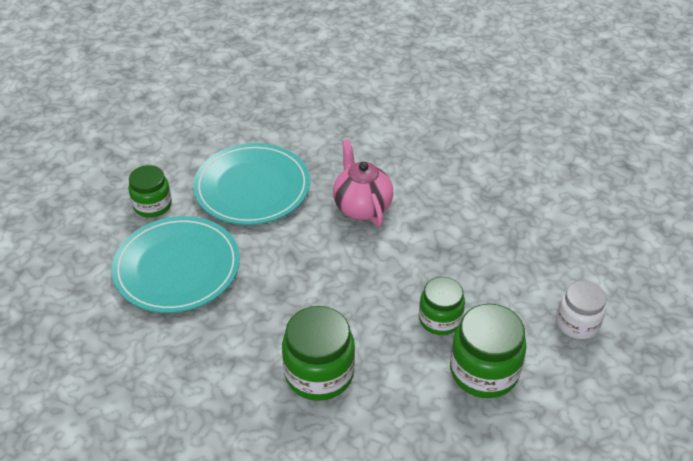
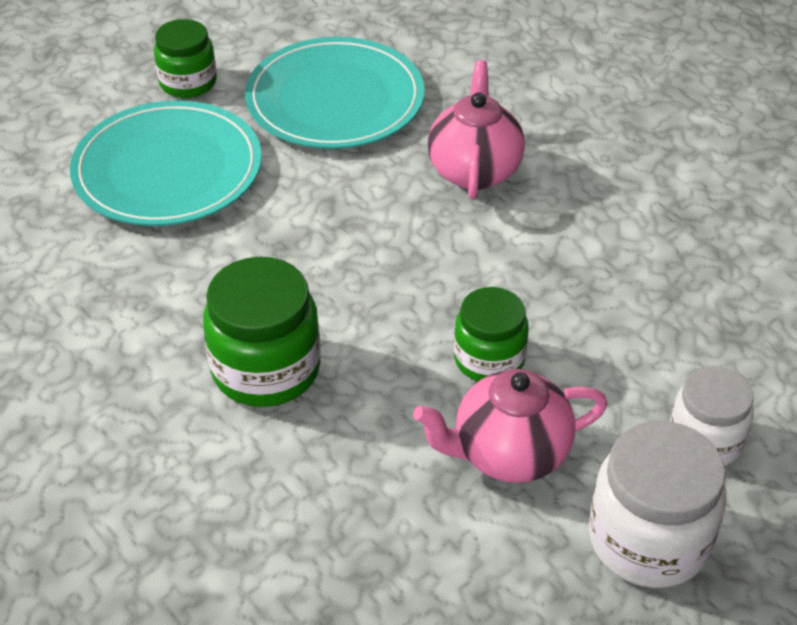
camera: 25 degrees right, 0 degrees up
green jar [450,304,527,398] -> pink teapot [413,369,608,483]
none -> white jar [589,421,726,588]

